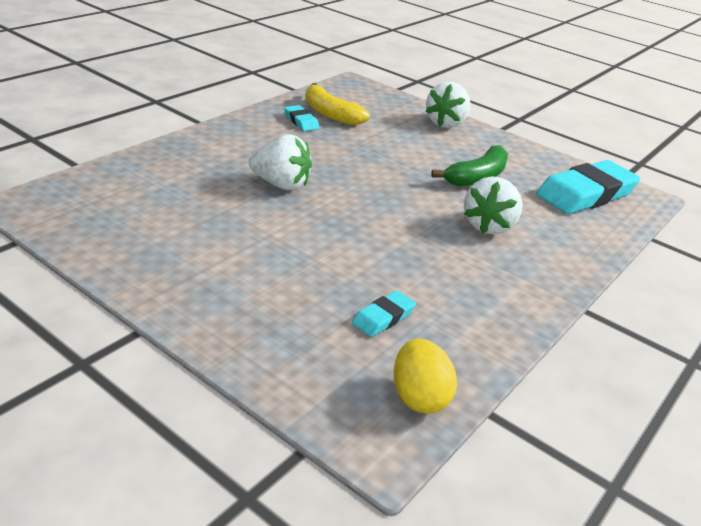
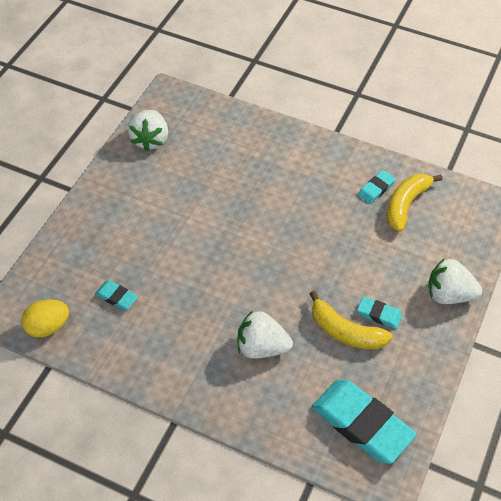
camera: 80 degrees right, 20 degrees up
white strawberry [249,134,312,190] -> white strawberry moved to [128,110,168,151]
green banana [431,145,508,187] -> yellow banana [310,291,393,349]
none -> turquoise eraser [357,297,402,329]

